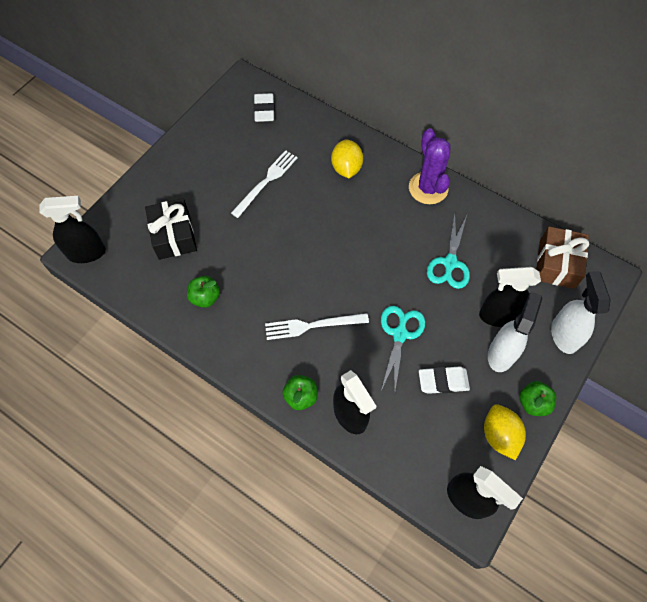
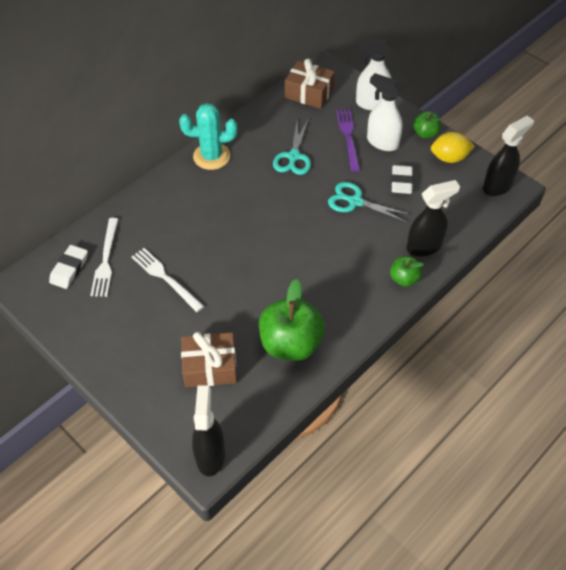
camera: 80 degrees left, 10 degrees down
black gift [145,198,197,260] -> brown gift [181,332,237,387]
green apple [187,276,220,308] -> green apple [259,279,325,361], size x1.96
white eraser [254,93,275,122] -> white eraser turned 75 degrees counterclockwise [49,245,88,289]
white fork [265,313,369,340] -> white fork moved to [90,218,118,297]
yellow lemon [331,139,363,178] -> none
purple cactus [409,128,451,204] -> turquoise cactus [179,103,237,170]
turquoise scissors [427,214,470,289] -> turquoise scissors turned 75 degrees clockwise [273,120,311,175]
black spray bottle [479,267,541,327] -> purple fork [336,109,360,172]

